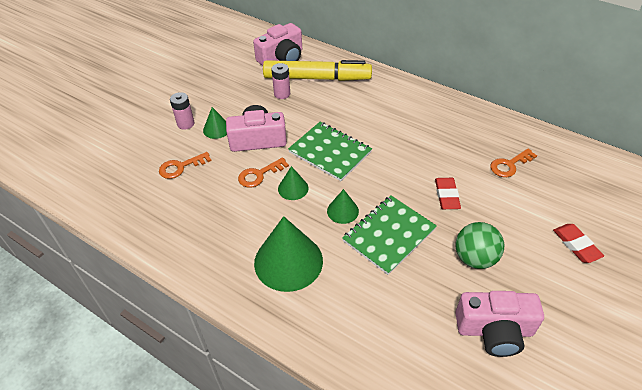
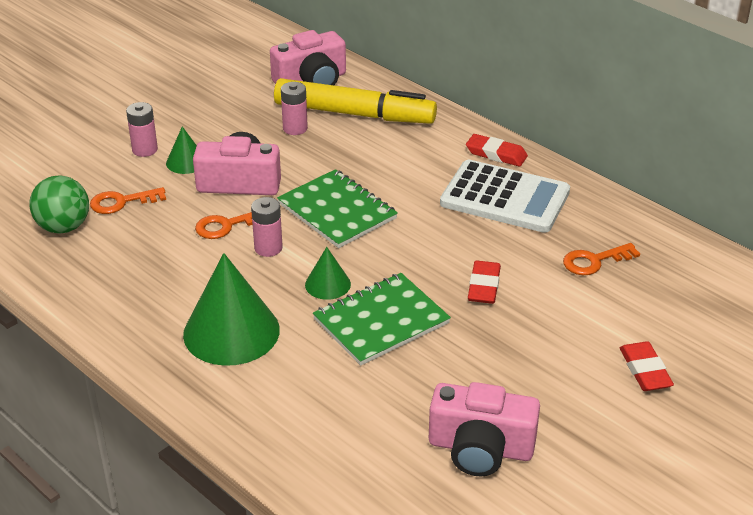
camera: 10 degrees right, 10 degrees down
green cone [278,166,308,200] -> pink battery [251,197,283,257]
green ball [456,222,504,269] -> green ball moved to [29,175,89,234]
none -> white calculator [440,160,570,233]
none -> red eraser [466,134,528,167]

